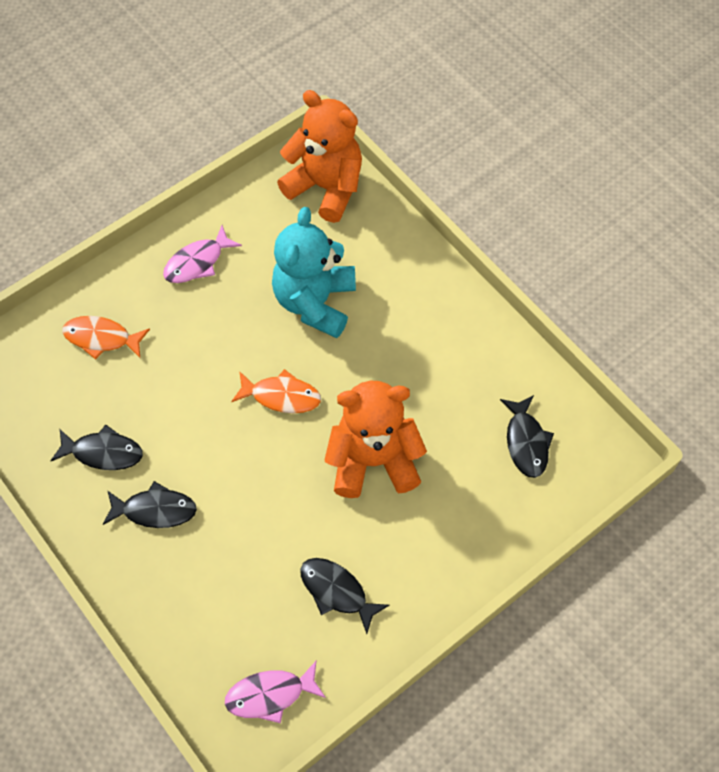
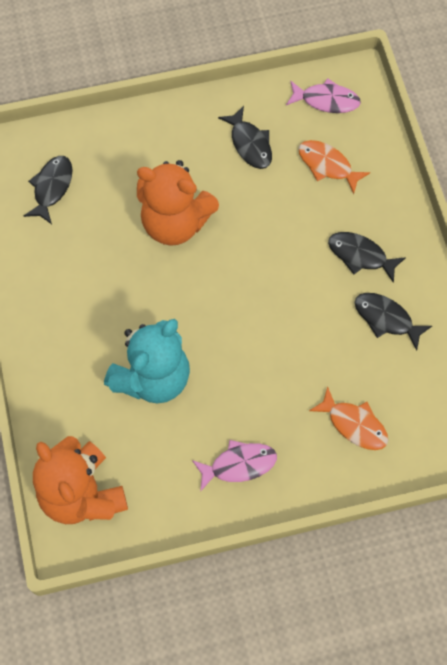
camera: 155 degrees left, 5 degrees up
orange fish [231,369,321,413] -> orange fish moved to [298,140,370,194]

